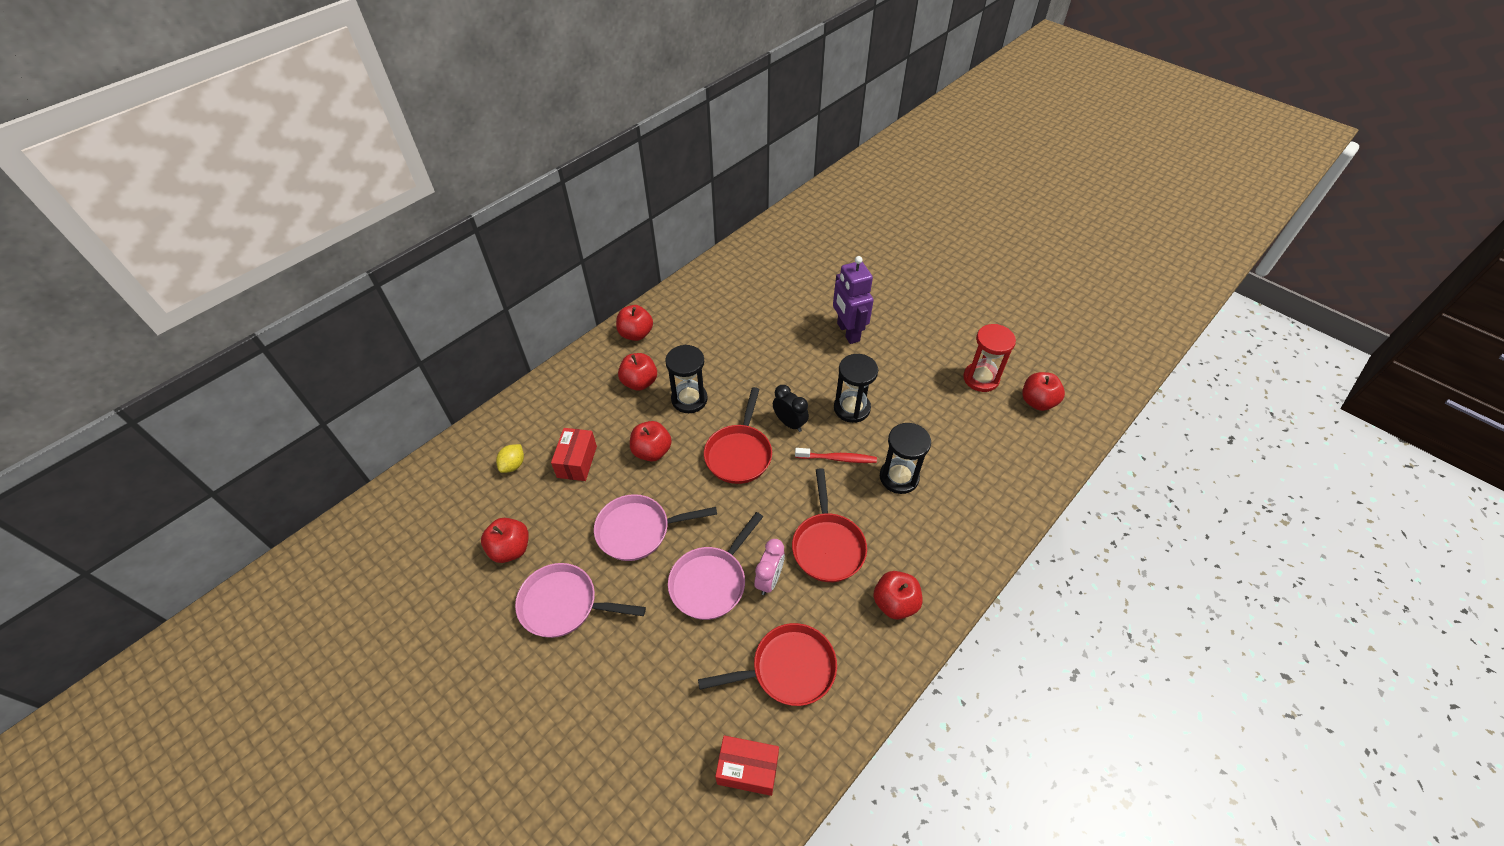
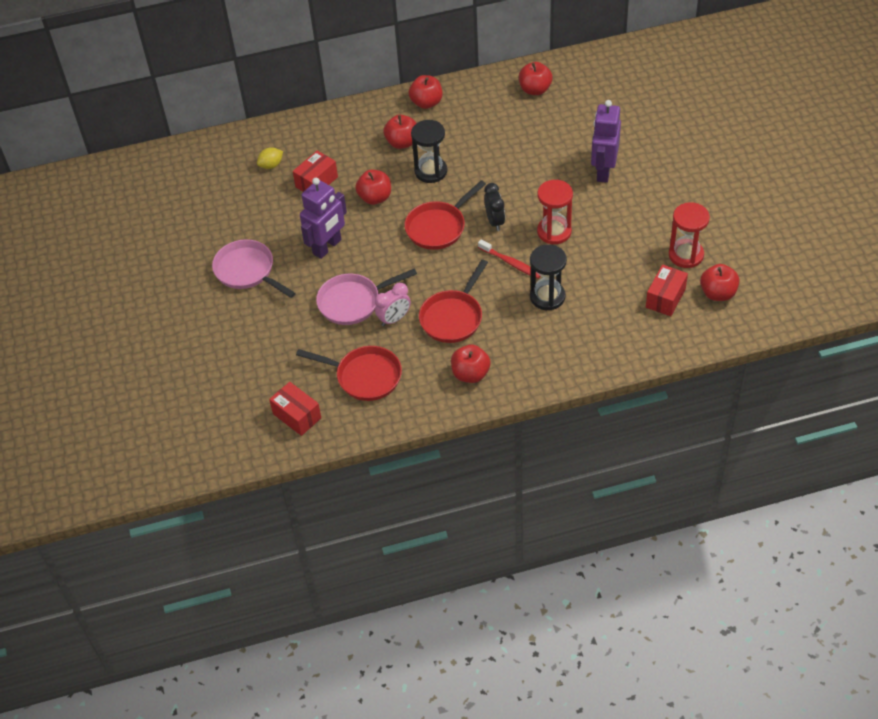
camera: 35 degrees right, 0 degrees up
red apple [481,518,529,563] -> red apple moved to [519,62,553,95]
pink pan [594,494,717,561] -> purple robot [300,178,347,259]
black hourglass [834,354,878,423] -> red hourglass [537,180,573,244]
none -> red box [646,265,688,316]

